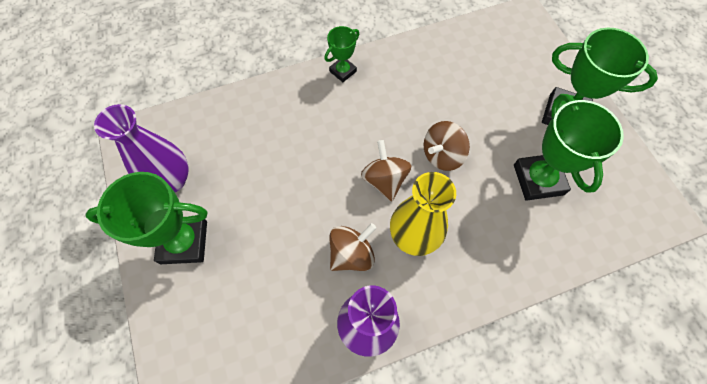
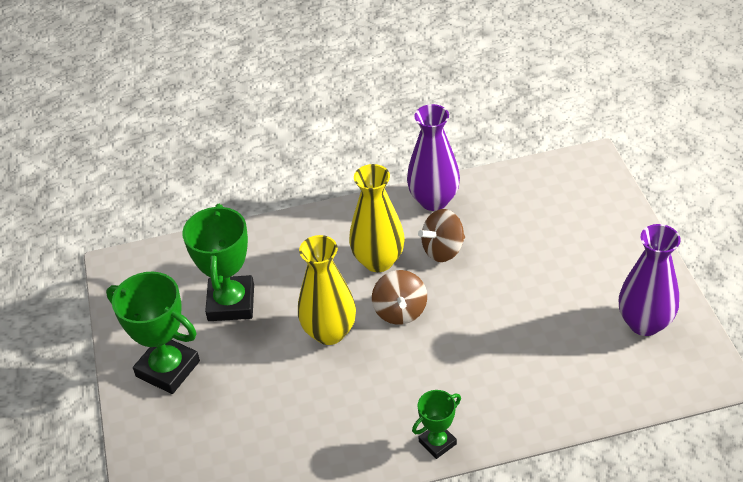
camera: 170 degrees left, 20 degrees down
green trophy [85,172,207,264] -> none
brown spinning top [424,121,470,171] -> yellow vase [298,235,356,345]

